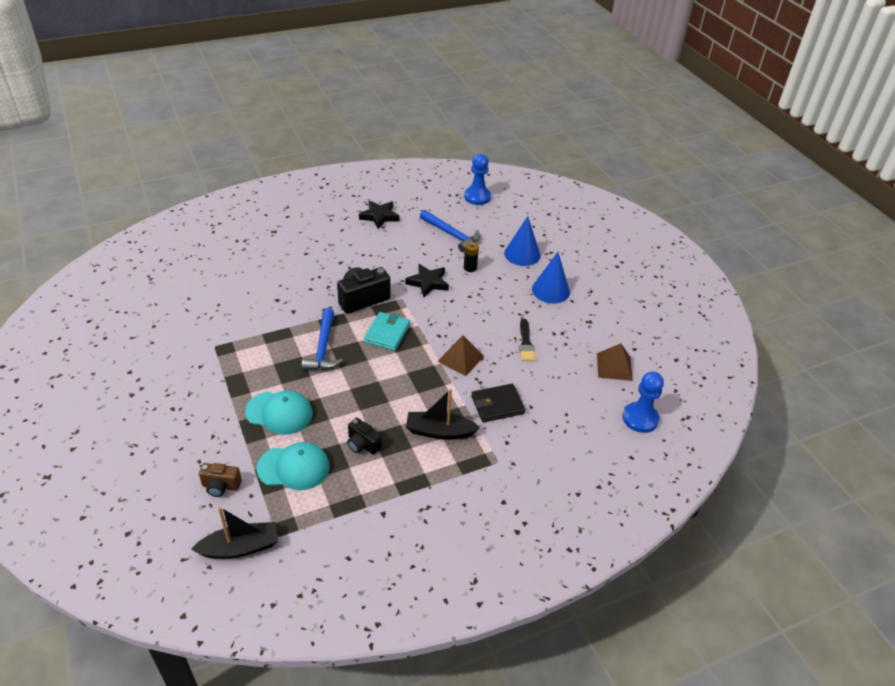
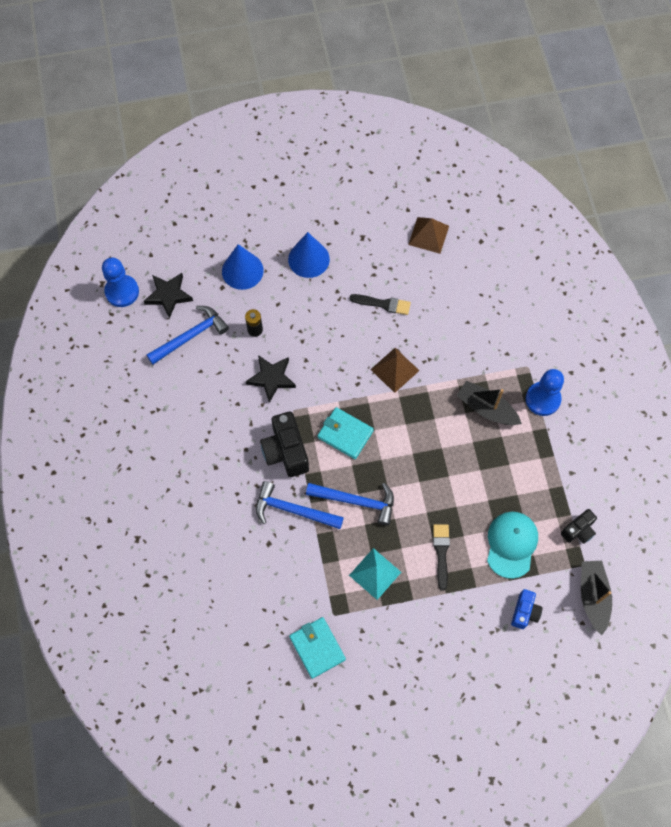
camera: 75 degrees left, 25 degrees up
brown camera [199,463,242,497] -> blue camera [511,589,543,629]
turquoise cap [245,391,313,435] -> black brush [433,524,450,591]
black camera [347,418,382,455] -> black camera moved to [561,509,597,544]
black star [359,200,399,229] -> black star moved to [144,273,193,319]
black boat [406,389,480,440] -> black boat turned 105 degrees clockwise [456,381,522,425]
black wallet [471,384,526,422] -> none
blue pawn [623,371,664,433] -> blue pawn moved to [526,369,564,416]
none -> blue hammer [256,481,344,529]
none -> turquoise wallet [289,617,346,679]
none -> turquoise pyramid [349,548,401,600]

